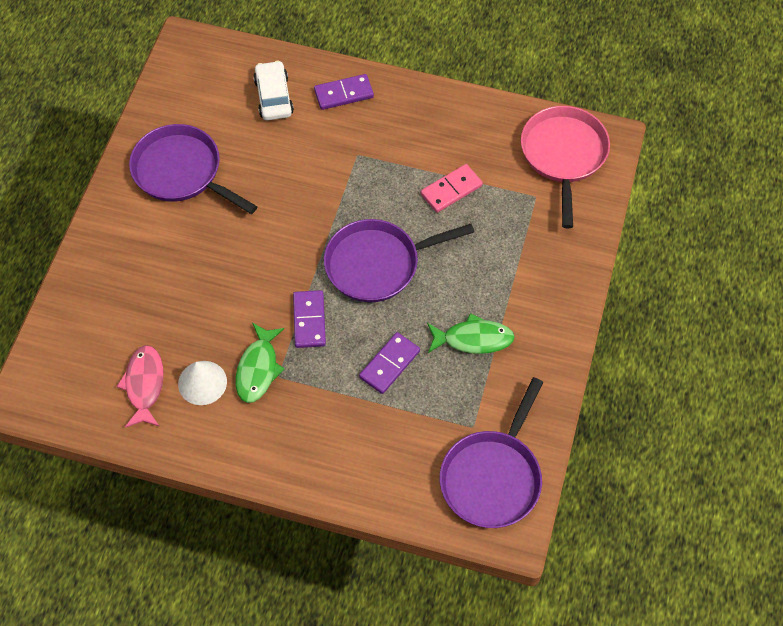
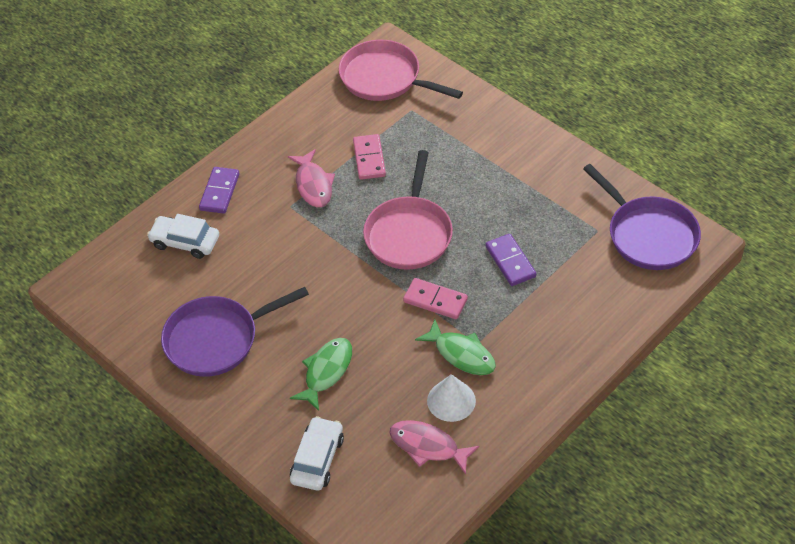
camera: 60 degrees left, 10 degrees down
purple domino [293,290,326,348] -> pink domino [403,278,468,319]
purple pan [324,219,474,302] -> pink pan [363,150,453,270]
green fish [427,313,515,354] -> green fish moved to [290,338,352,411]
none -> pink fish [288,149,335,207]
none -> white car [290,416,344,491]

